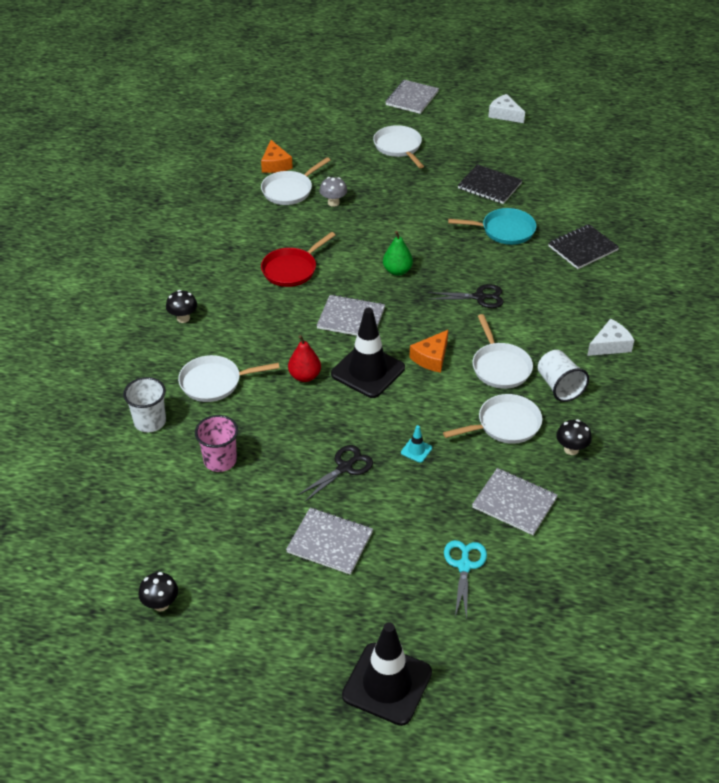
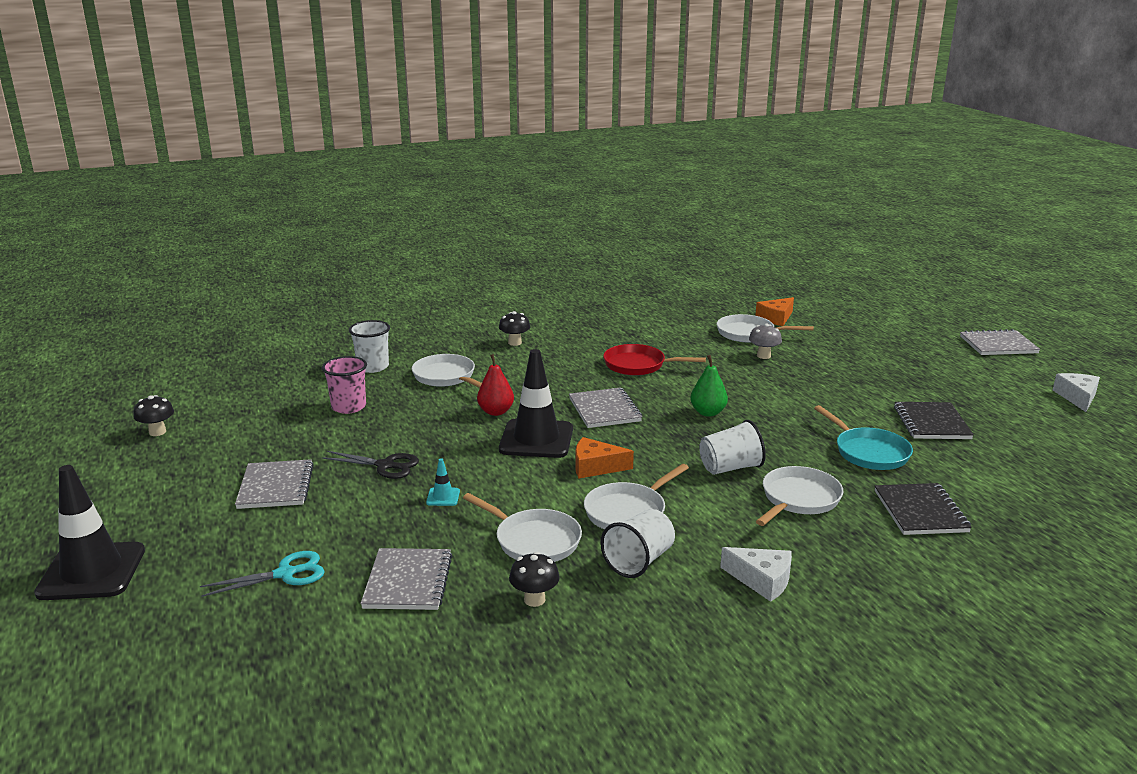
camera: 60 degrees right, 20 degrees down
white pan [373,125,424,168] -> white pan moved to [756,466,843,526]
black scissors [429,284,504,308] -> white cup [699,420,766,475]
black notebook [548,224,619,269] -> black notebook turned 60 degrees clockwise [875,483,972,535]

